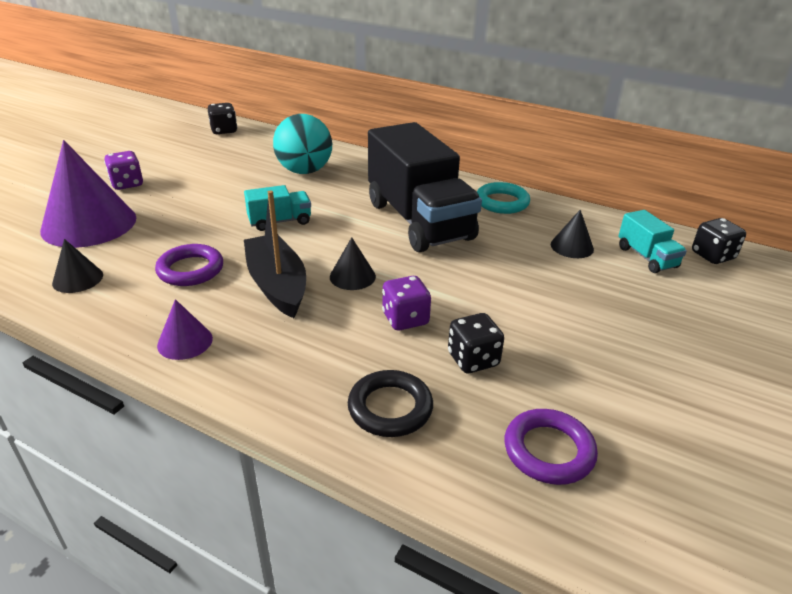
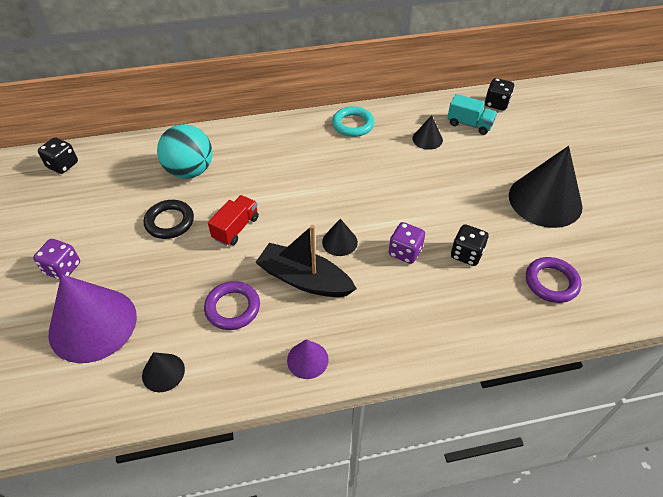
camera: 40 degrees left, 15 degrees up
turquoise truck [244,185,311,231] -> red truck [208,195,259,246]
black ring [348,370,433,437] -> black ring moved to [144,200,194,239]
black truck [368,122,482,252] -> none
none -> black cone [509,146,582,228]

